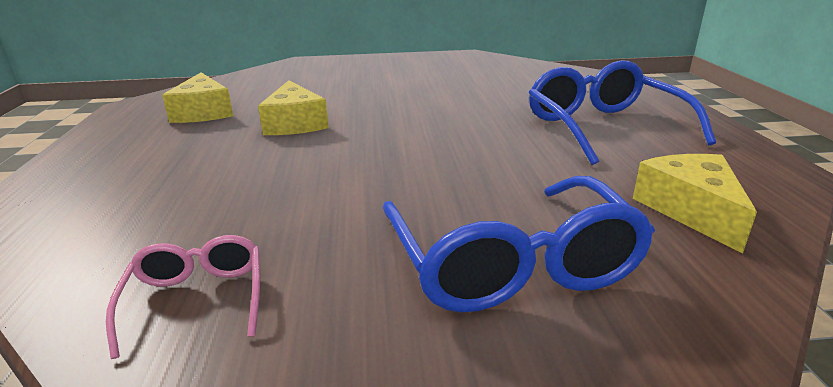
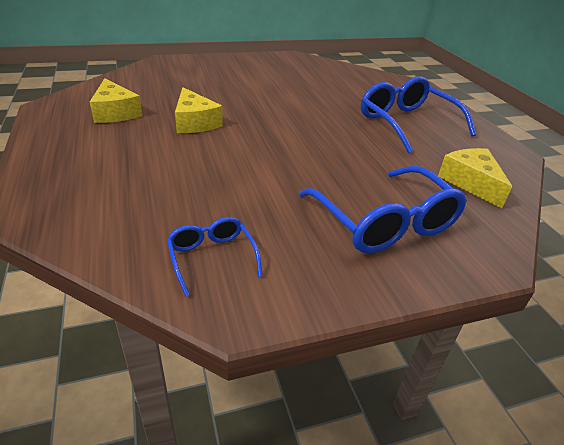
camera: 15 degrees left, 10 degrees up
pink glasses [106,235,260,359] -> blue glasses [167,217,262,297]

